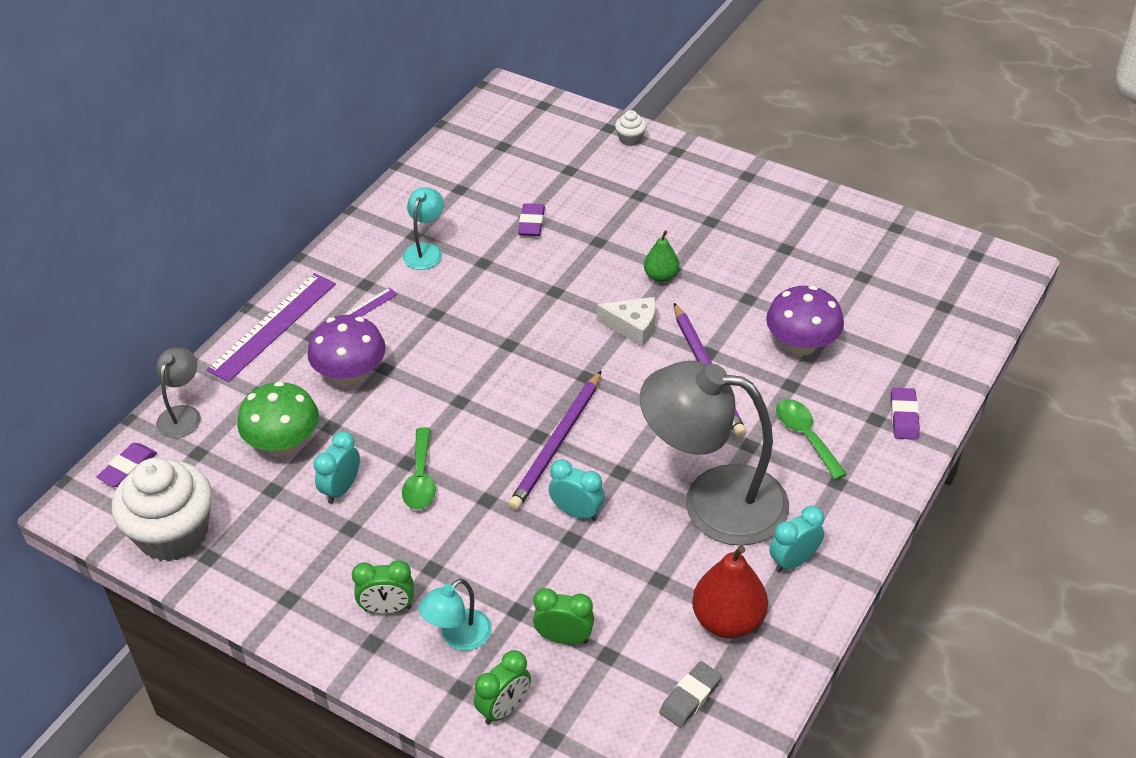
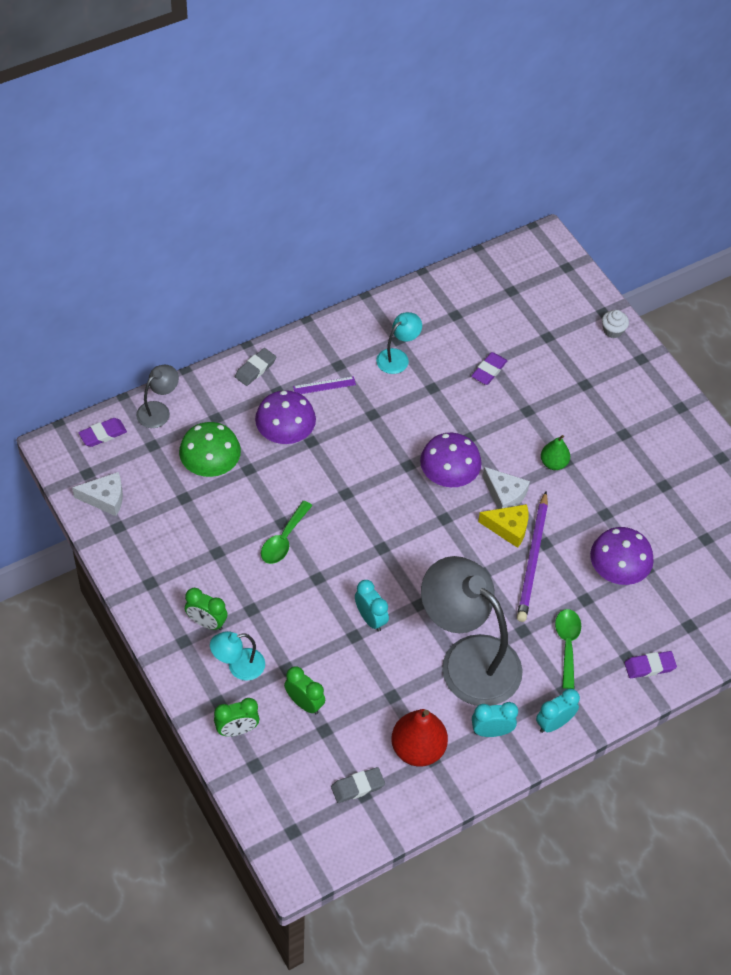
camera: 25 degrees right, 10 degrees up
white cupcake [112,458,212,562] -> white cheese [72,472,123,516]
purple ruler [206,273,336,382] -> grey eraser [235,348,276,386]
turquoise clock [314,431,360,504] -> turquoise clock moved to [536,689,580,733]
purple pencil [508,371,601,510] -> none
purple eraser [891,388,920,440] -> purple eraser turned 45 degrees clockwise [624,651,677,678]
none -> purple mushroom [420,433,482,487]
none -> yellow cheese [478,504,528,548]

